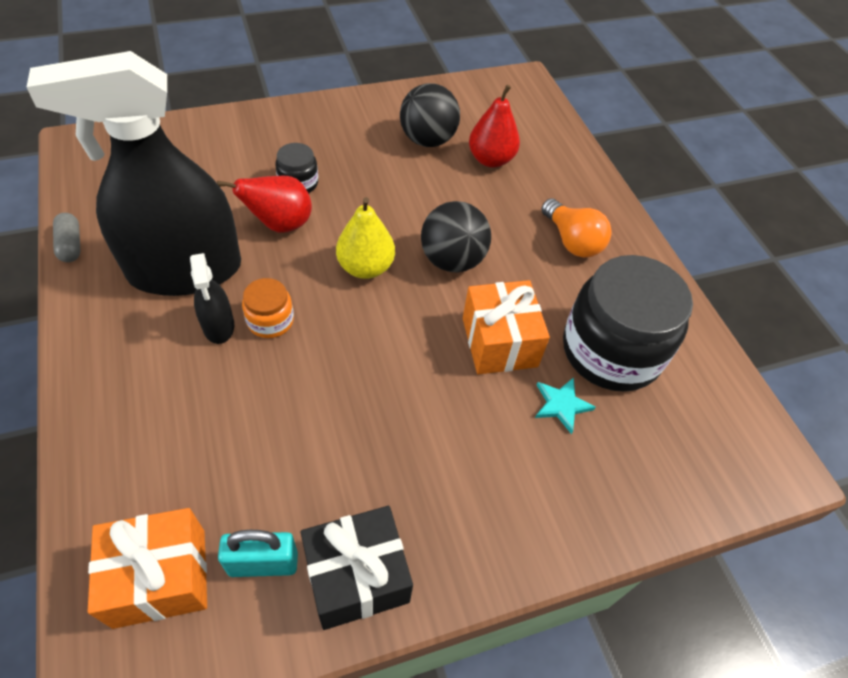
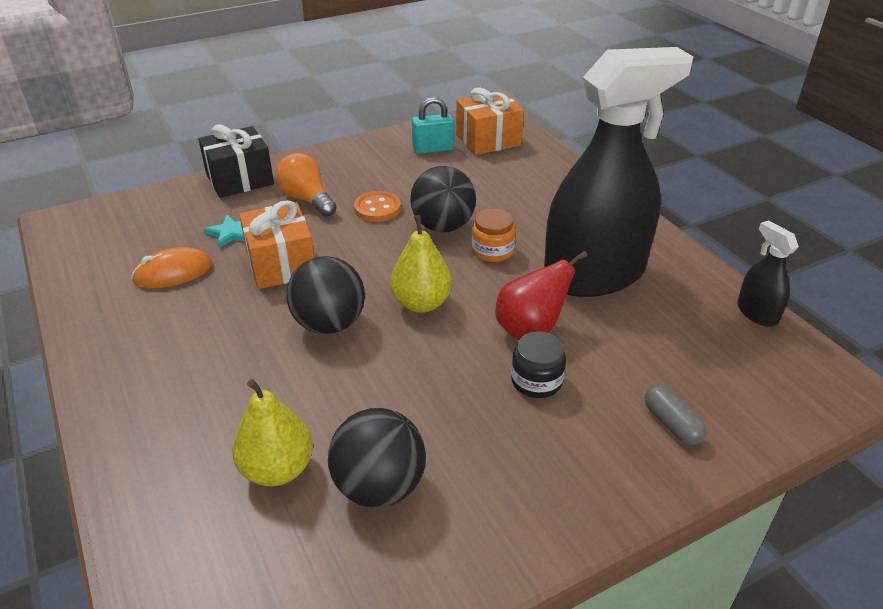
camera: 175 degrees right, 15 degrees down
grey capsule [53,213,80,262] -> grey capsule moved to [645,385,706,445]
black spray bottle [190,253,234,344] -> black spray bottle moved to [737,220,799,326]
black gift [301,506,413,630] -> black gift moved to [198,124,274,198]
red pear [469,85,520,168] -> yellow pear [232,379,313,487]
orange light bulb [541,198,612,258] -> orange light bulb moved to [275,153,337,217]
black jar [563,255,693,392] -> orange mouse [131,247,212,288]
none -> orange button [354,191,401,222]
none -> black ball [410,166,476,232]

